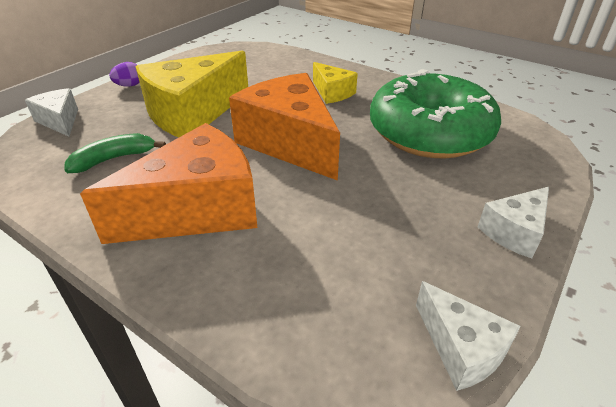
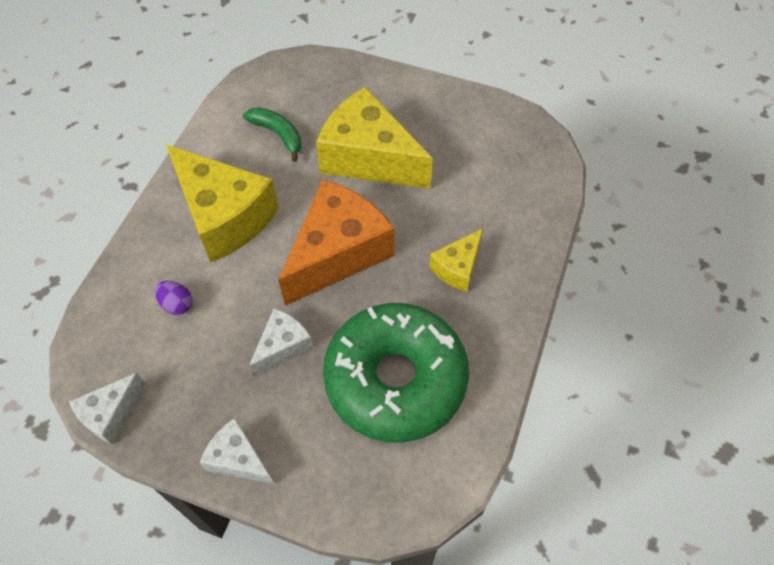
camera: 75 degrees right, 20 degrees up
white cheese [25,88,78,137] -> white cheese moved to [249,308,313,377]
orange cheese [80,123,258,244] -> yellow cheese [166,145,279,262]
purple egg [109,62,140,87] -> purple egg moved to [155,281,192,315]

